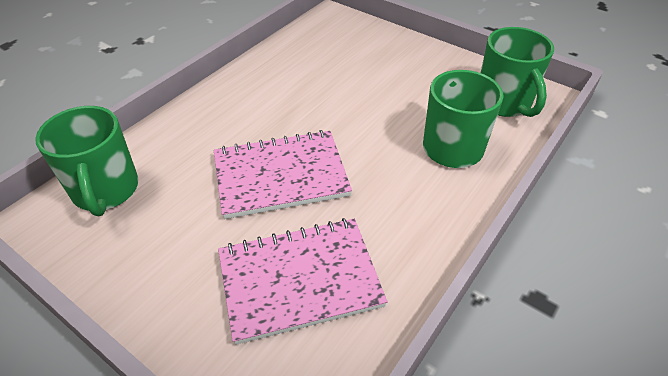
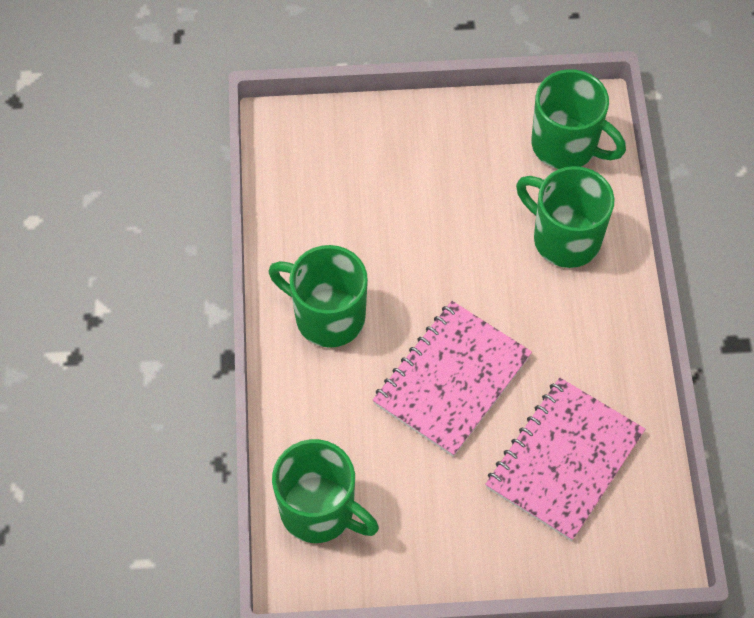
camera: 40 degrees left, 15 degrees up
none -> green mug [268,245,368,348]

